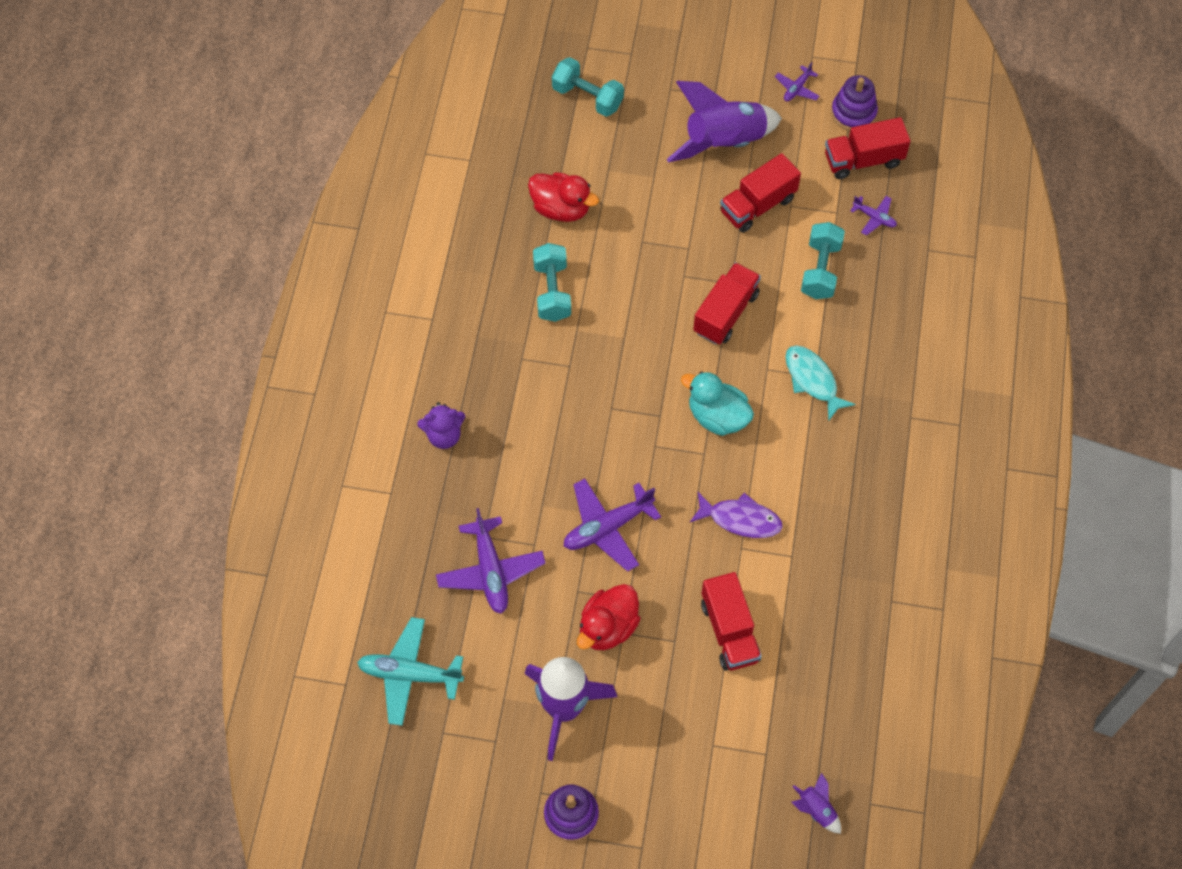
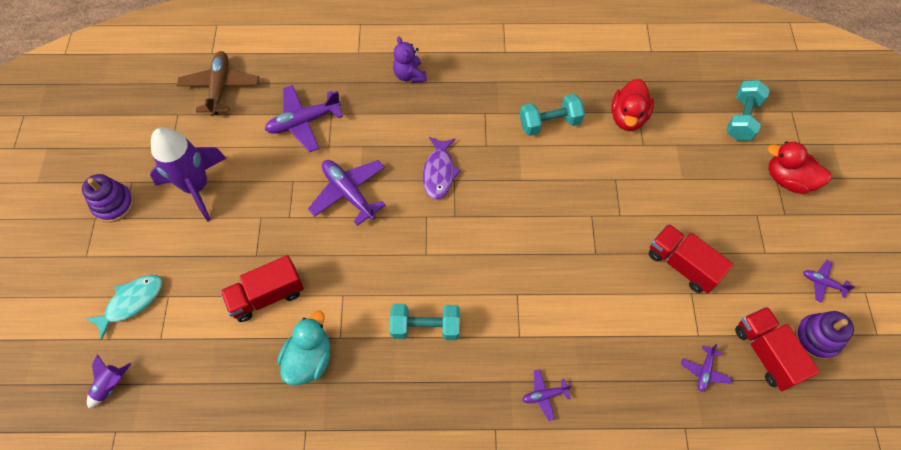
camera: 80 degrees right, 0 degrees up
turquoise plane [357,617,464,726] -> brown plane [177,51,259,116]
red duck [577,584,641,650] -> red duck moved to [768,141,832,194]
purple rocket [667,81,782,163] -> none
turquoise duck [681,371,754,436] -> turquoise duck moved to [278,311,330,385]
purple fish [690,492,783,538] -> purple fish moved to [423,137,461,200]
red truck [693,262,761,344] -> none
turquoise fish [785,345,855,421] -> turquoise fish moved to [85,275,162,340]
turquoise dumbbell [801,222,845,299] -> turquoise dumbbell moved to [390,304,460,340]
none -> purple plane [522,369,572,421]

